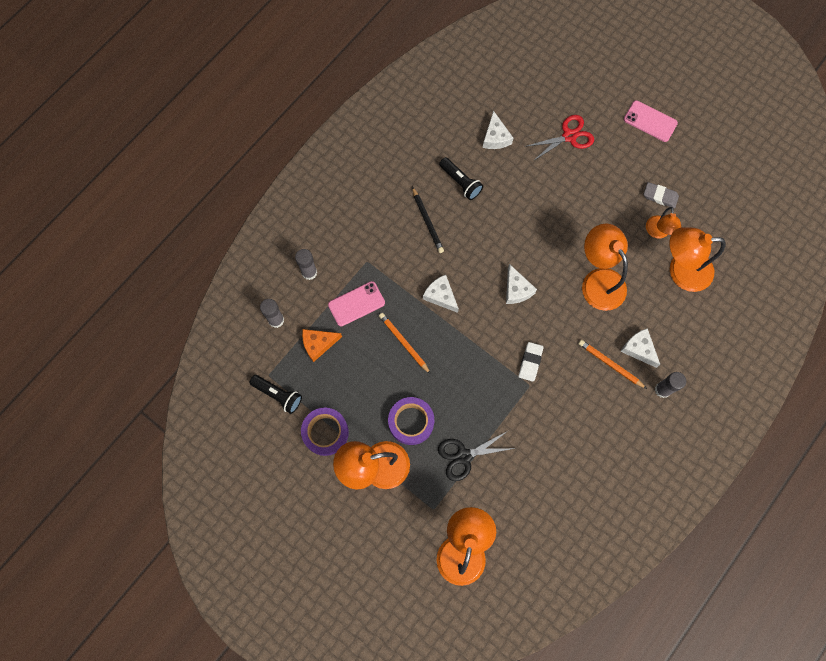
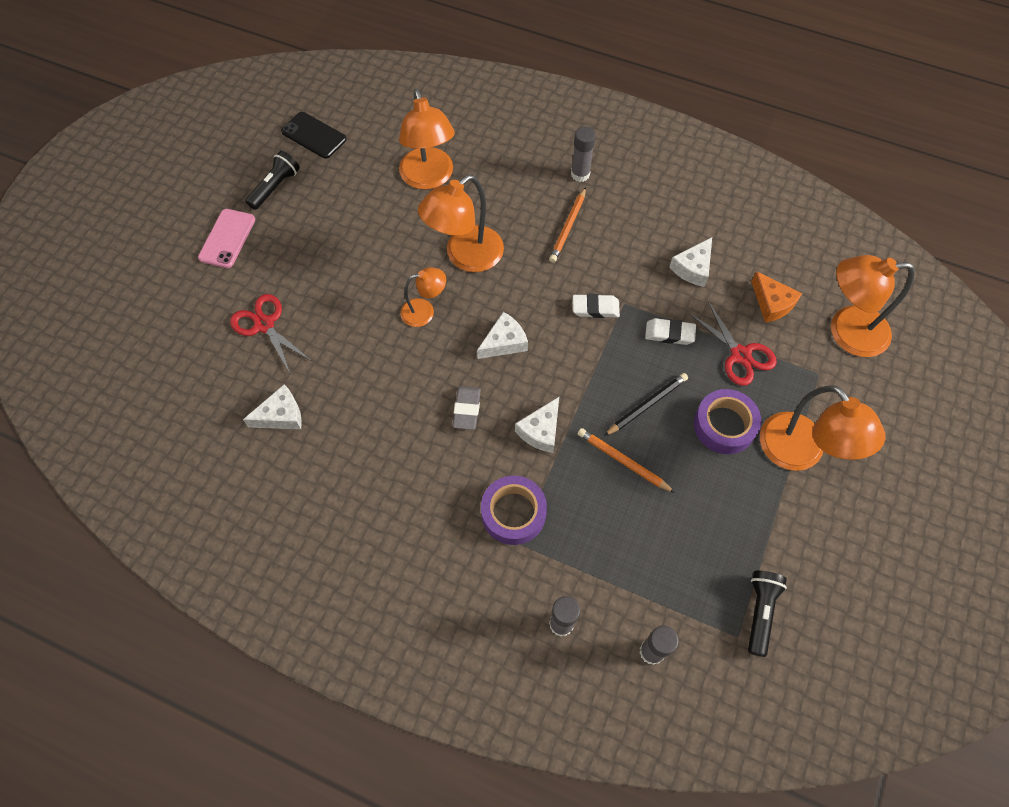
camera: 105 degrees left, 10 degrees down
purple tape [301,408,349,456] -> purple tape moved to [481,476,547,545]
orange cheese [302,329,342,362] -> orange cheese moved to [751,271,802,323]
pink phone [328,281,385,326] -> none
orange pencil [379,313,431,374] -> orange pencil turned 90 degrees clockwise [578,428,675,493]
black pencil [412,187,444,253] -> black pencil moved to [604,373,688,436]
black scissors [438,431,516,481] -> red scissors [689,301,777,386]
black flashlight [439,157,483,200] -> black flashlight moved to [245,151,300,210]
white cheese [621,328,660,368] -> white cheese moved to [669,237,712,287]
grey eraser [644,182,679,208] -> grey eraser moved to [453,386,481,430]
orange lamp [646,207,681,239] -> orange lamp moved to [400,267,446,327]
none -> black phone [281,112,347,159]
none -> white eraser [645,318,696,345]

